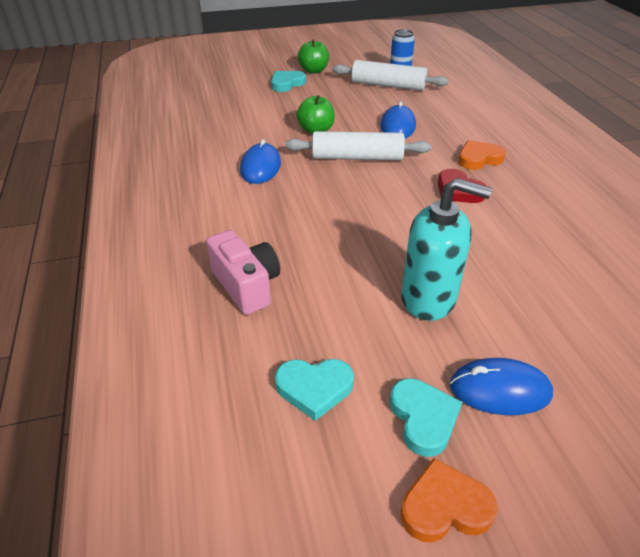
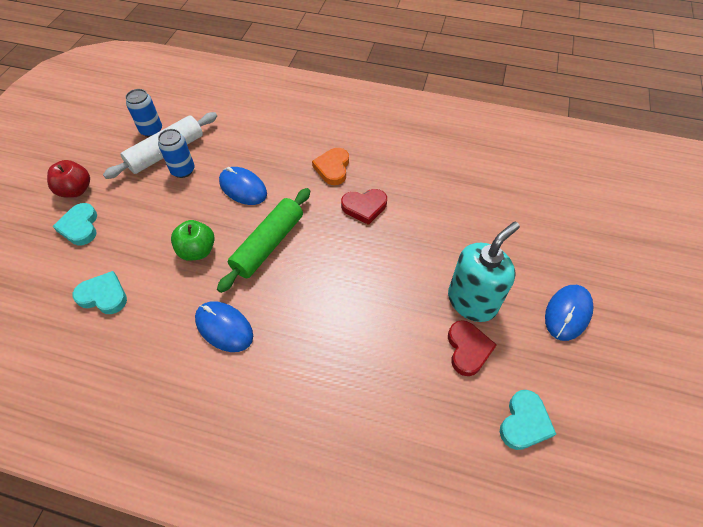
camera: 60 degrees left, 15 degrees up
pink camera [206,230,280,315] -> none
white rolling pin [285,131,431,160] -> green rolling pin [217,188,310,293]
green apple [298,39,329,74] -> red apple [47,160,90,198]
turquoise heart [389,378,462,457] -> turquoise heart moved to [73,271,127,314]
orange heart [401,458,498,542] -> none
none -> blue can [158,129,195,178]
none -> red heart [448,320,497,376]

